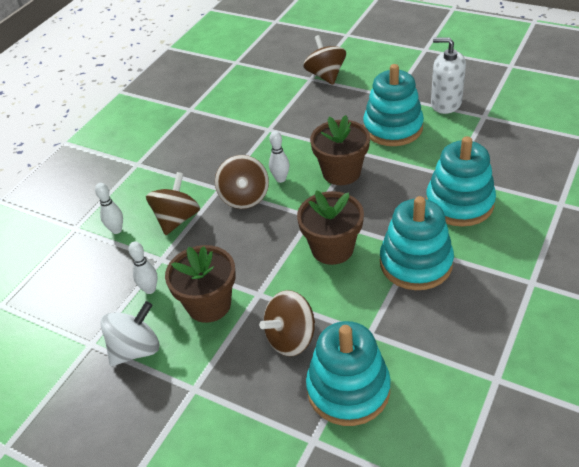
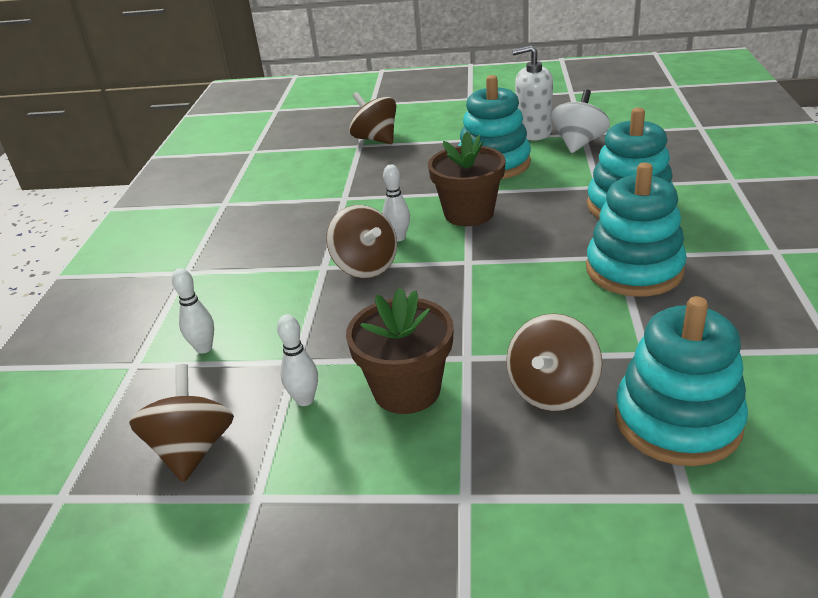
camera: 25 degrees left, 10 degrees down
white spinning top [100,301,159,366] -> white spinning top moved to [550,89,610,153]
brown spinning top [146,172,200,235] -> brown spinning top moved to [129,364,234,483]
brown flower pot [297,190,364,265] -> none

